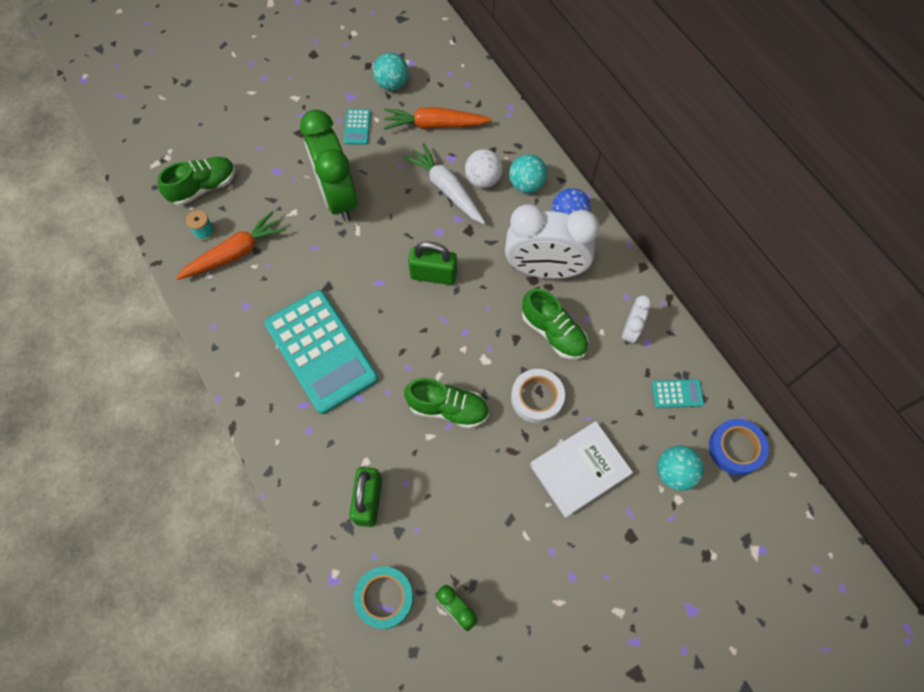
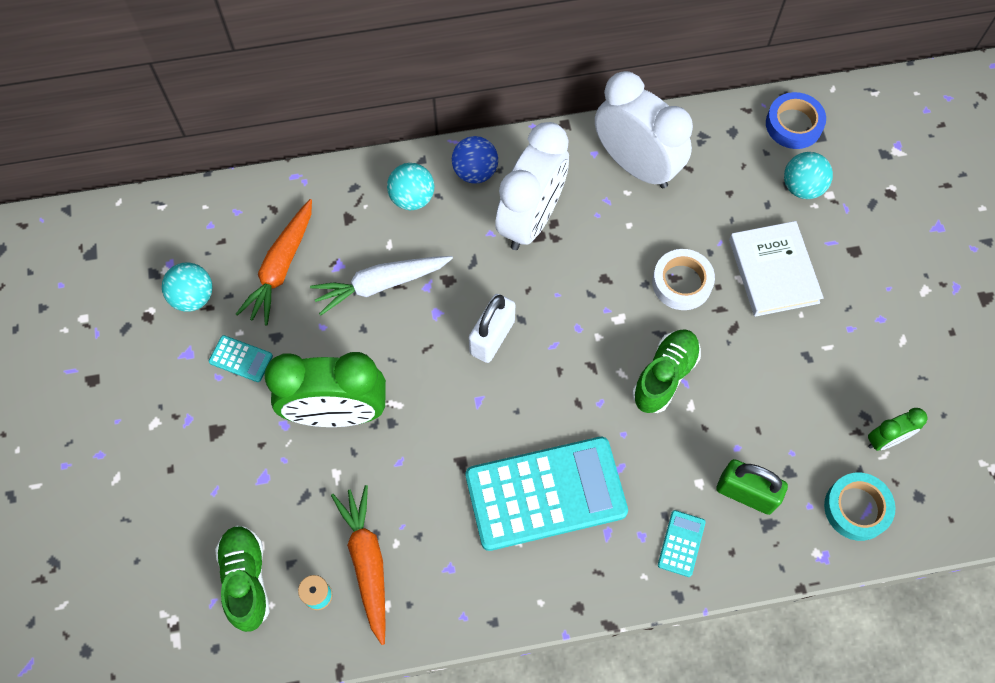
camera: 70 degrees left, 0 degrees up
green padlock [408,241,457,285] -> white padlock [469,294,515,363]
white ball [465,149,503,188] -> none
green shoe [522,288,588,359] -> none
white clock [622,295,652,345] -> white clock [595,71,693,188], size x2.11
turquoise calculator [652,379,704,408] -> turquoise calculator moved to [658,510,706,577]

